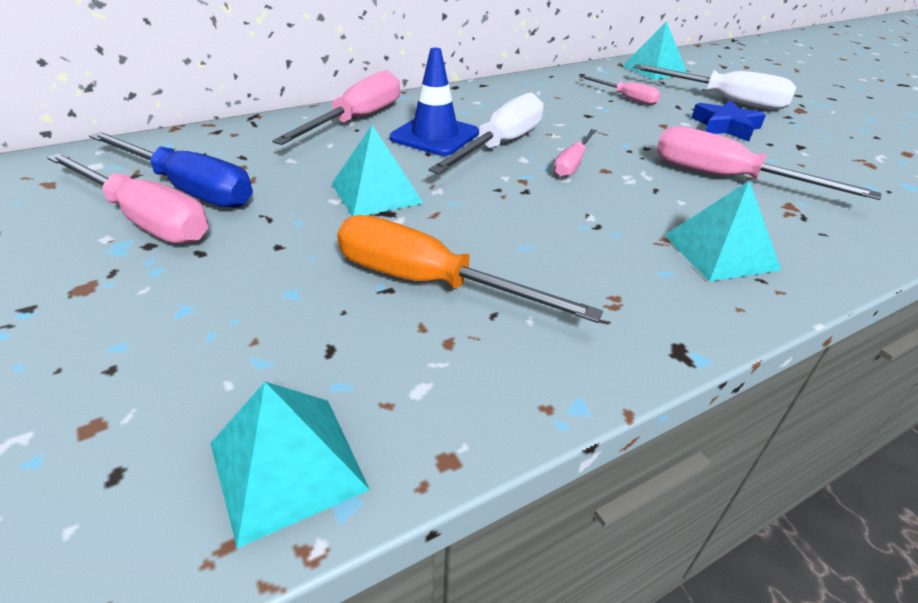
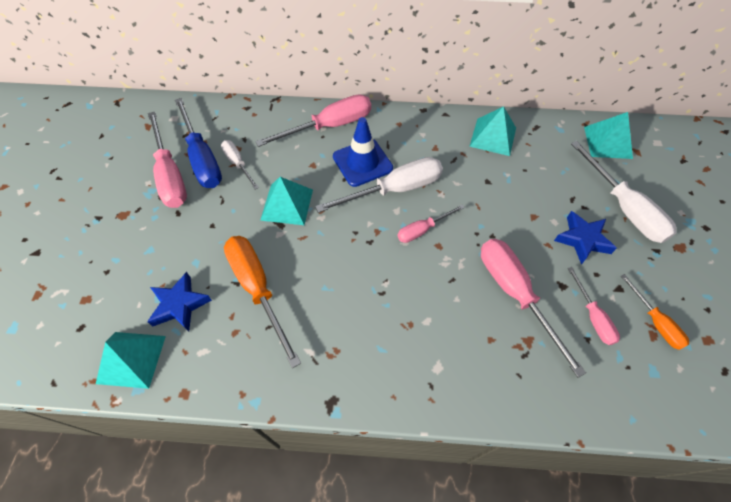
camera: 35 degrees right, 20 degrees up
pink screwdriver [581,75,661,105] -> pink screwdriver moved to [568,267,620,345]
turquoise pyramid [664,181,781,282] -> turquoise pyramid moved to [469,106,516,156]
none -> blue star [147,272,212,331]
none -> white screwdriver [221,140,259,189]
none -> orange screwdriver [621,274,689,350]

